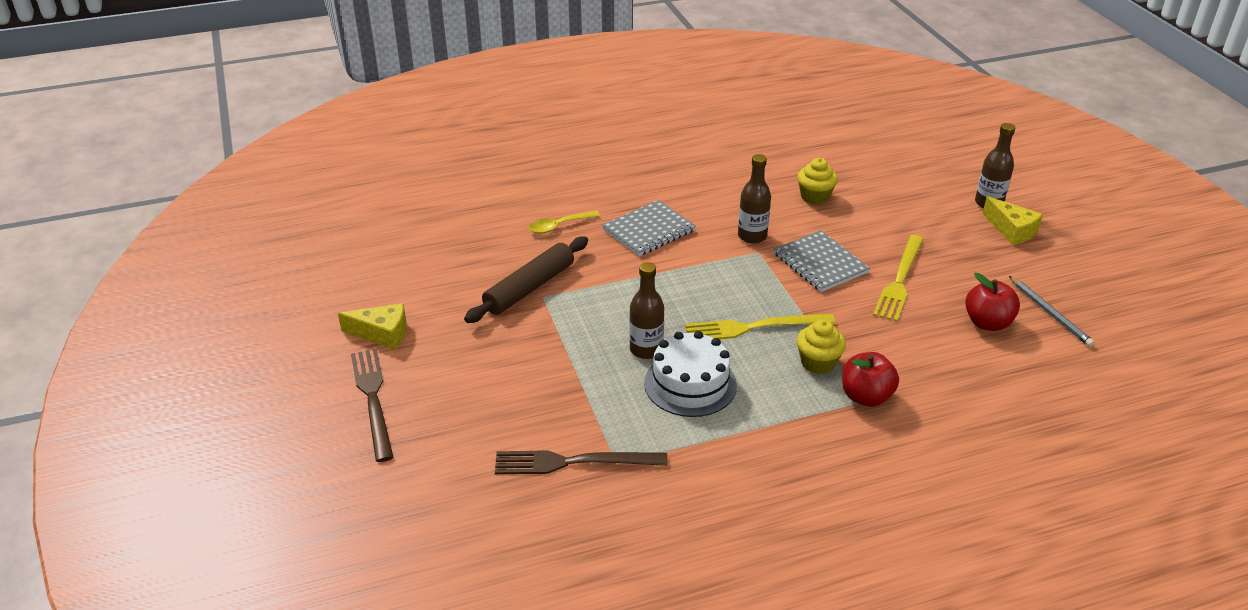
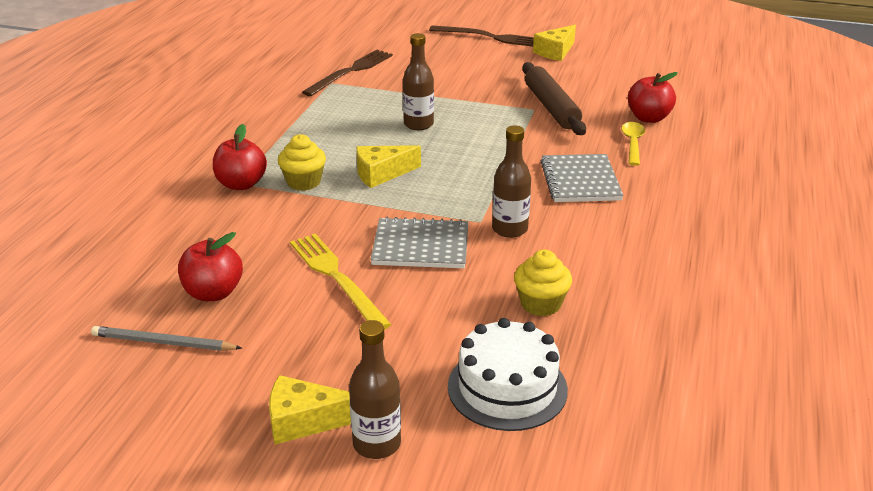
camera: 125 degrees right, 5 degrees down
white cake [644,331,737,417] -> white cake moved to [448,318,568,431]
yellow fork [685,314,836,339] -> yellow cheese [356,145,421,188]
none -> red apple [628,72,678,123]

